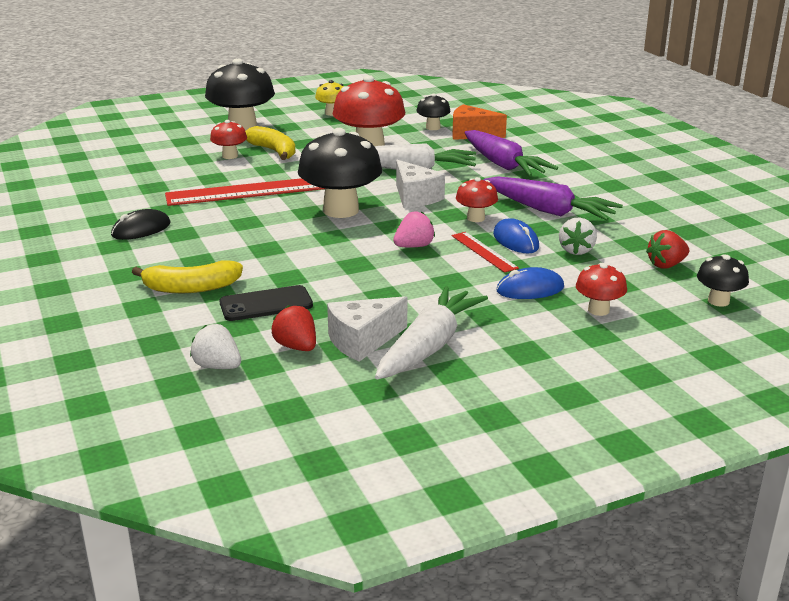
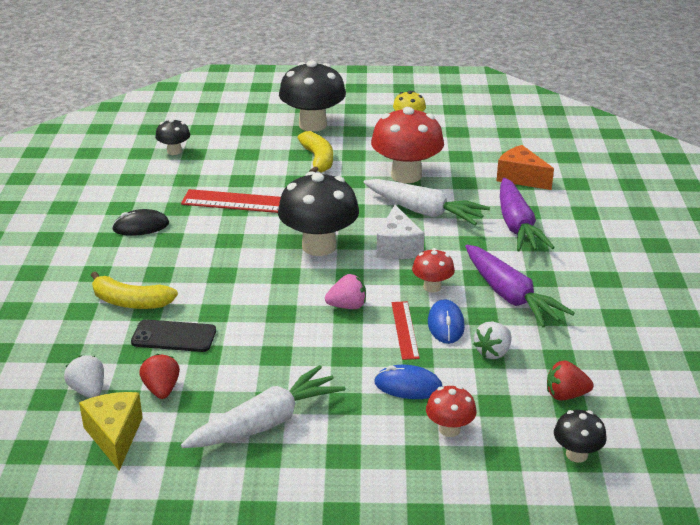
camera: 25 degrees right, 5 degrees up
red mushroom [210,120,247,159] -> none
white cheese [327,296,407,362] -> none
black mushroom [416,93,451,130] -> black mushroom moved to [155,119,190,155]
none -> yellow cheese [79,392,143,471]

